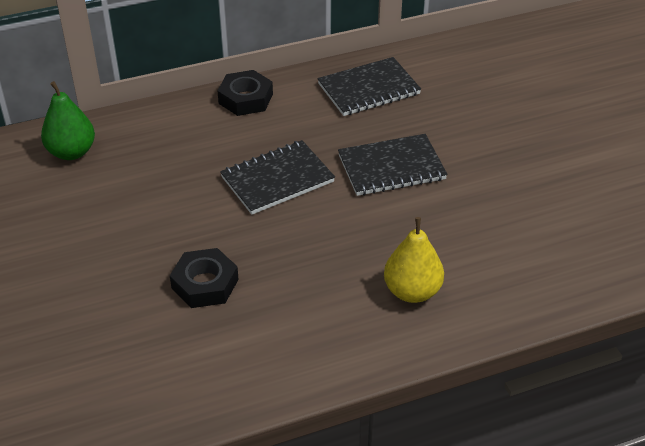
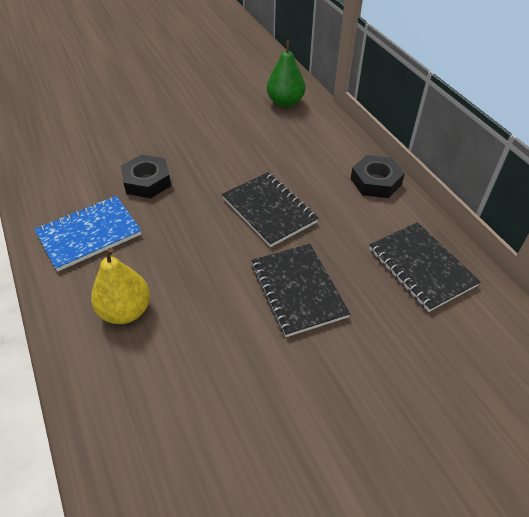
camera: 85 degrees right, 5 degrees up
none -> blue notebook [34,196,141,272]

